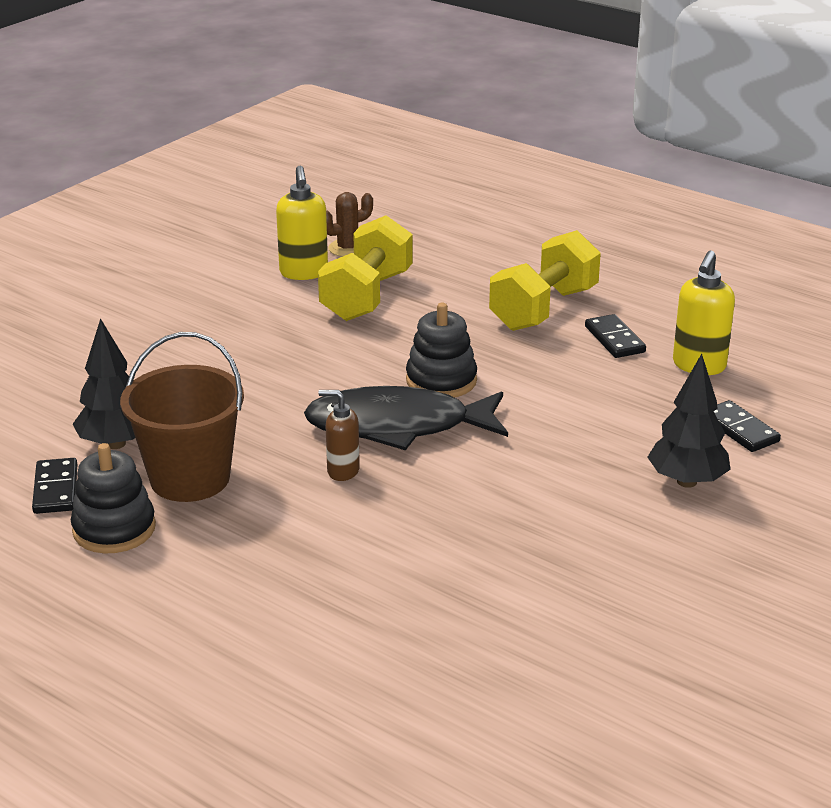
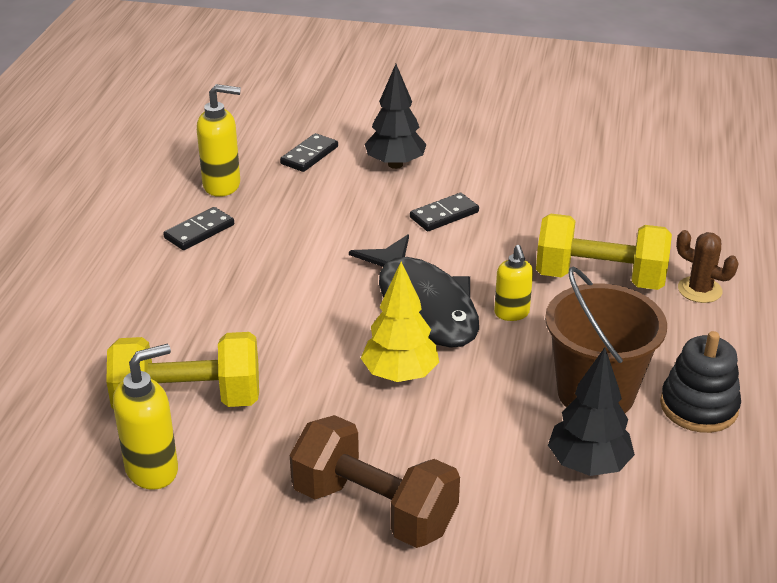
camera: 115 degrees left, 5 degrees up
black domino [32,458,77,514] -> black domino moved to [410,193,479,231]
brown soap dispenser [318,390,360,481] -> yellow soap dispenser [494,245,533,321]
brown cactus [326,192,373,257] -> brown cactus moved to [676,230,739,303]
black stacking toy [406,303,477,398] -> none
yellow dumbbell [489,230,601,331] -> yellow dumbbell moved to [536,214,672,290]
none -> brown dumbbell [290,415,460,548]
none -> yellow tree [361,262,439,382]

